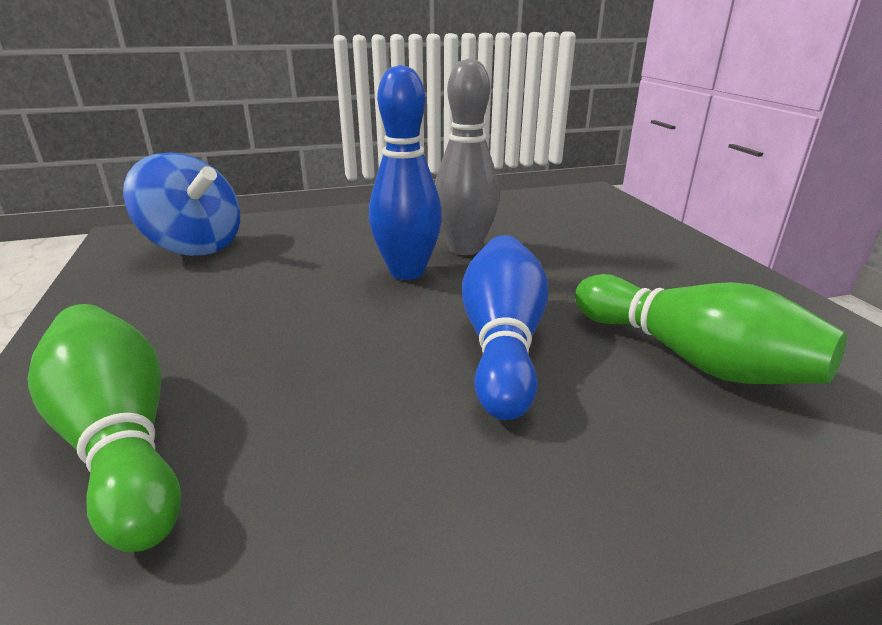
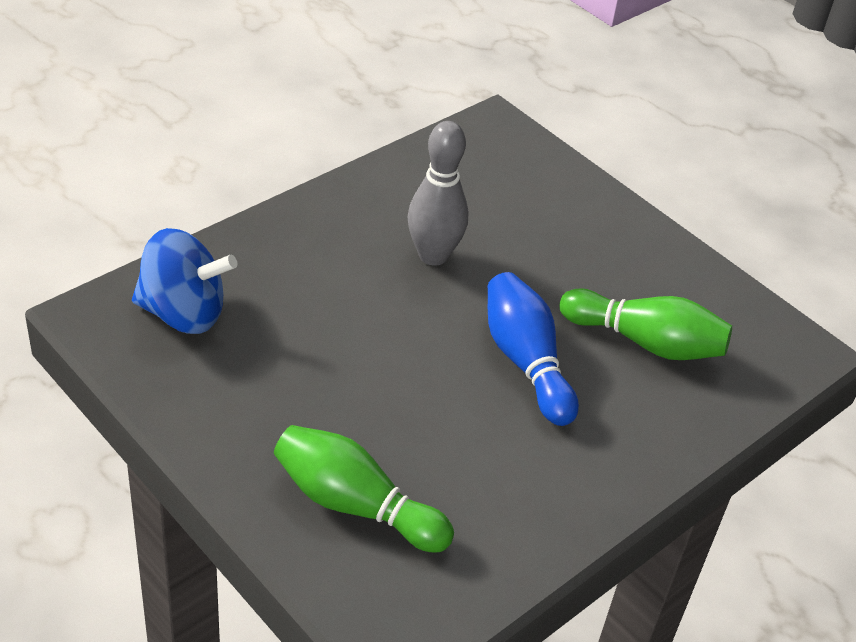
camera: 30 degrees left, 15 degrees up
blue bowling pin [369,65,442,280] -> none

